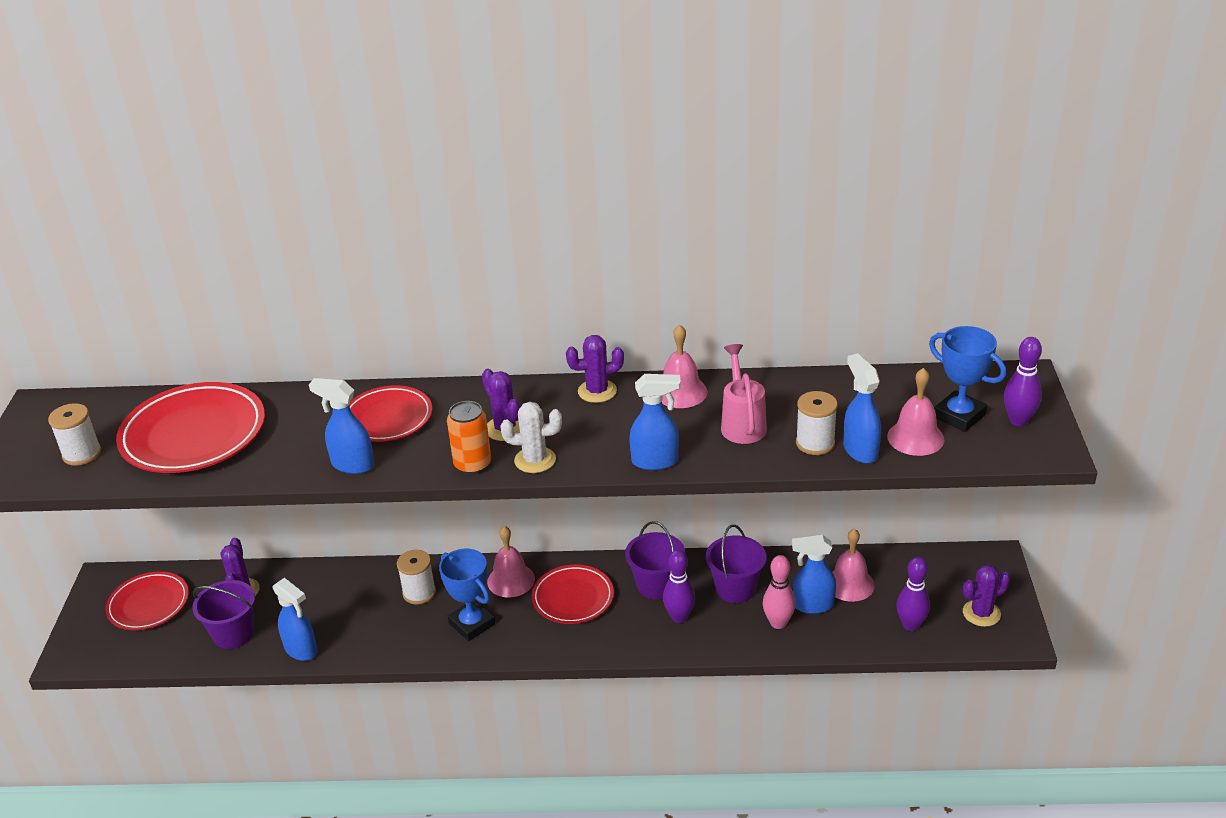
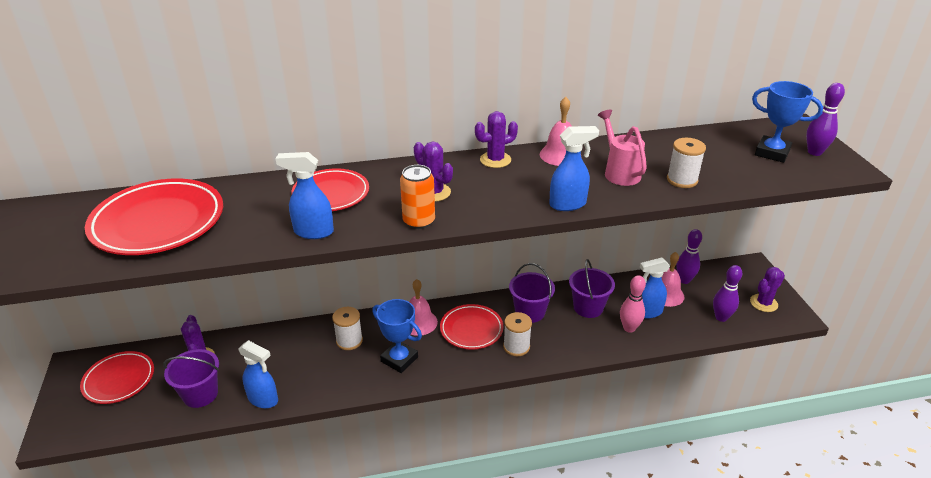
camera: 15 degrees left, 0 degrees up
white spool [48,403,101,466] -> white spool moved to [503,312,532,356]
white cactus [501,402,562,473] -> none
purple bowling pin [663,550,695,623] -> purple bowling pin moved to [676,229,702,284]
blue spray bottle [843,353,881,464] -> none
pink bell [887,368,945,456] -> none

